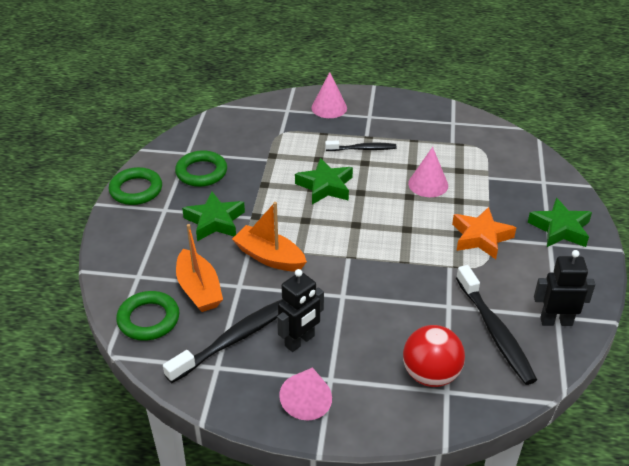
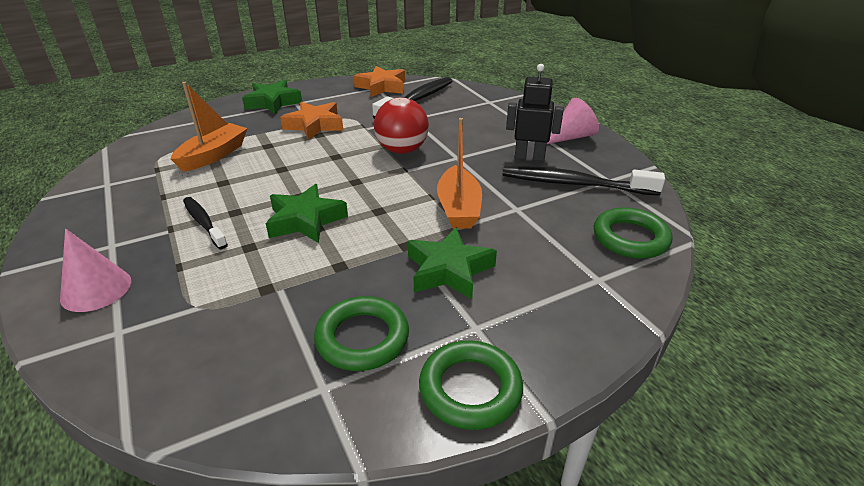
camera: 125 degrees left, 5 degrees down
orange boat [176,224,223,312] -> orange boat moved to [171,82,247,172]
red ball [403,325,465,387] -> red ball moved to [374,97,429,154]
pink cone [408,147,448,197] -> none
black robot [534,250,595,326] -> orange star [354,66,405,97]

